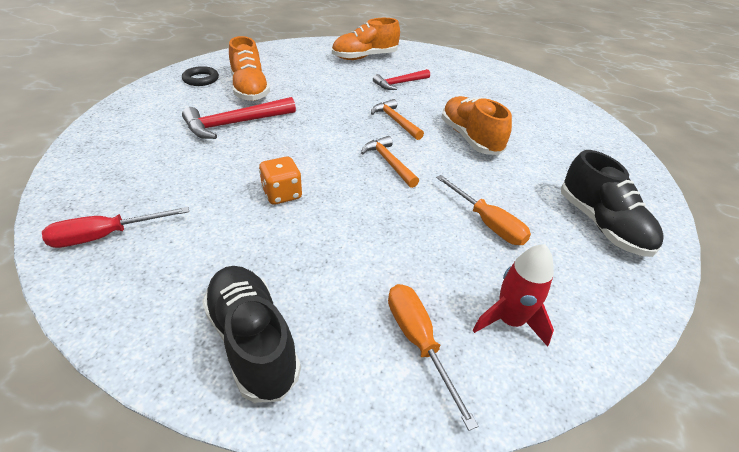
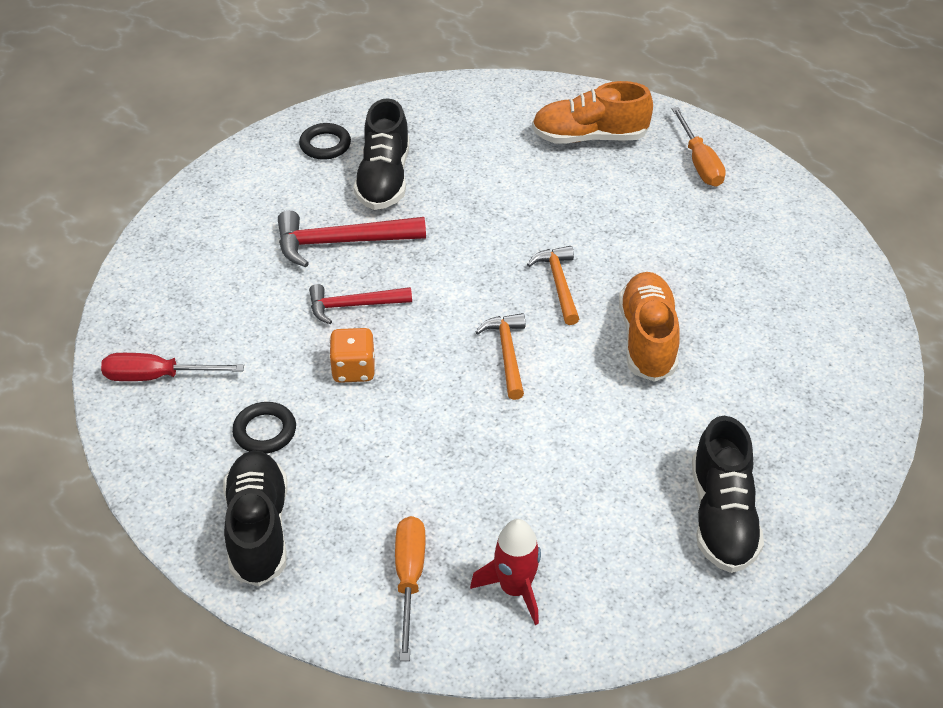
camera: 25 degrees right, 5 degrees up
orange shoe [229,36,270,101] -> black shoe [354,98,409,210]
red hammer [373,69,430,90] -> red hammer moved to [309,284,412,324]
orange screwdriver [436,175,531,245] -> orange screwdriver moved to [672,107,726,187]
none -> black ring [232,402,296,454]

